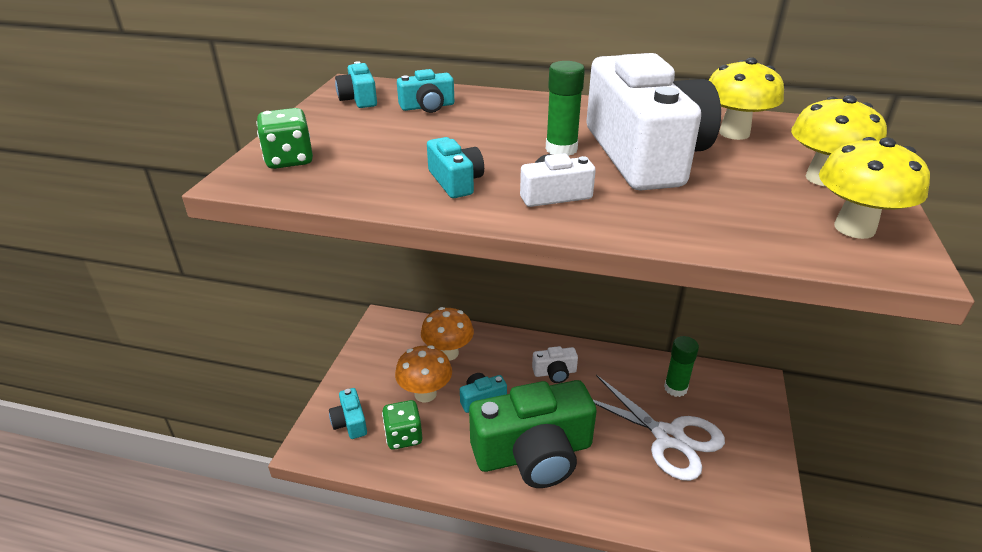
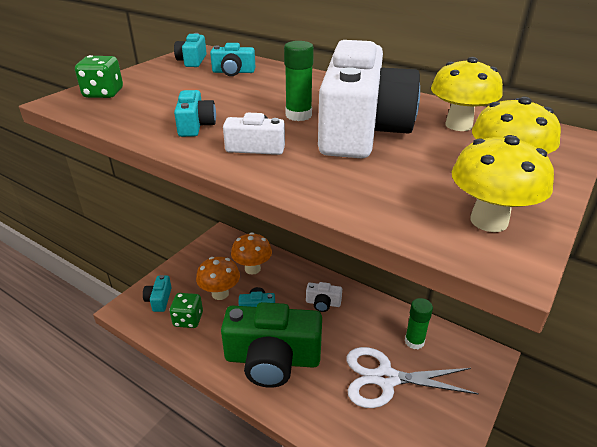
camera: 20 degrees right, 0 degrees up
white scissors [592,375,725,481] -> white scissors turned 120 degrees clockwise [347,347,479,408]

